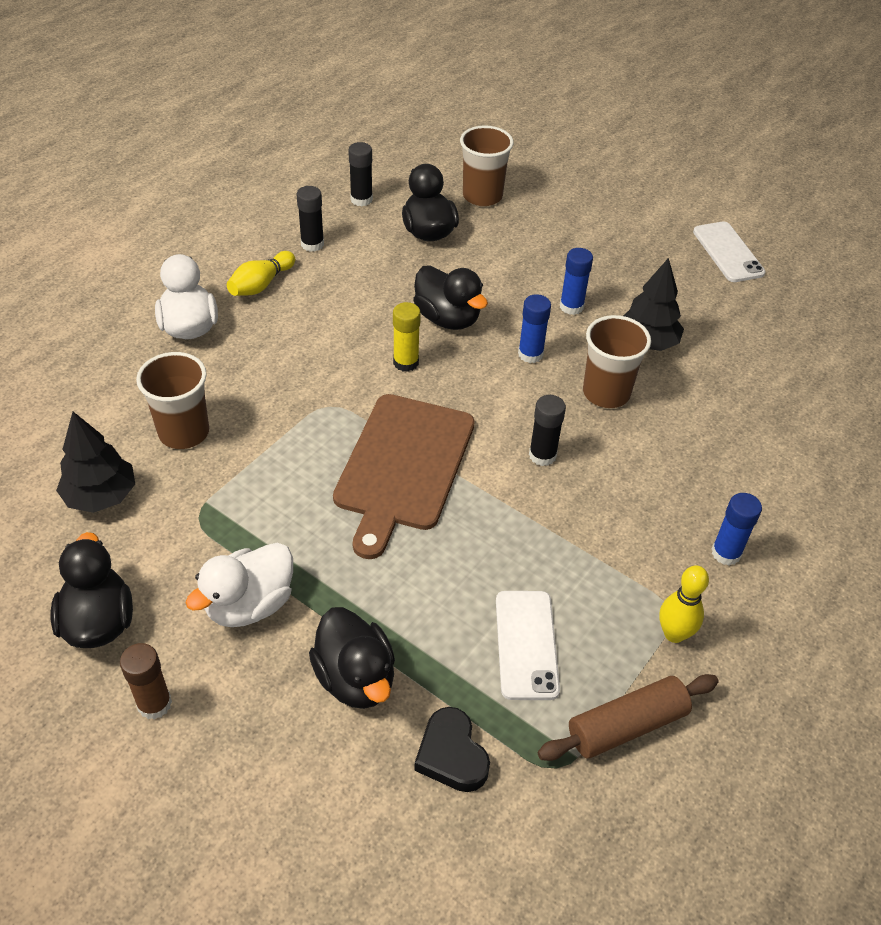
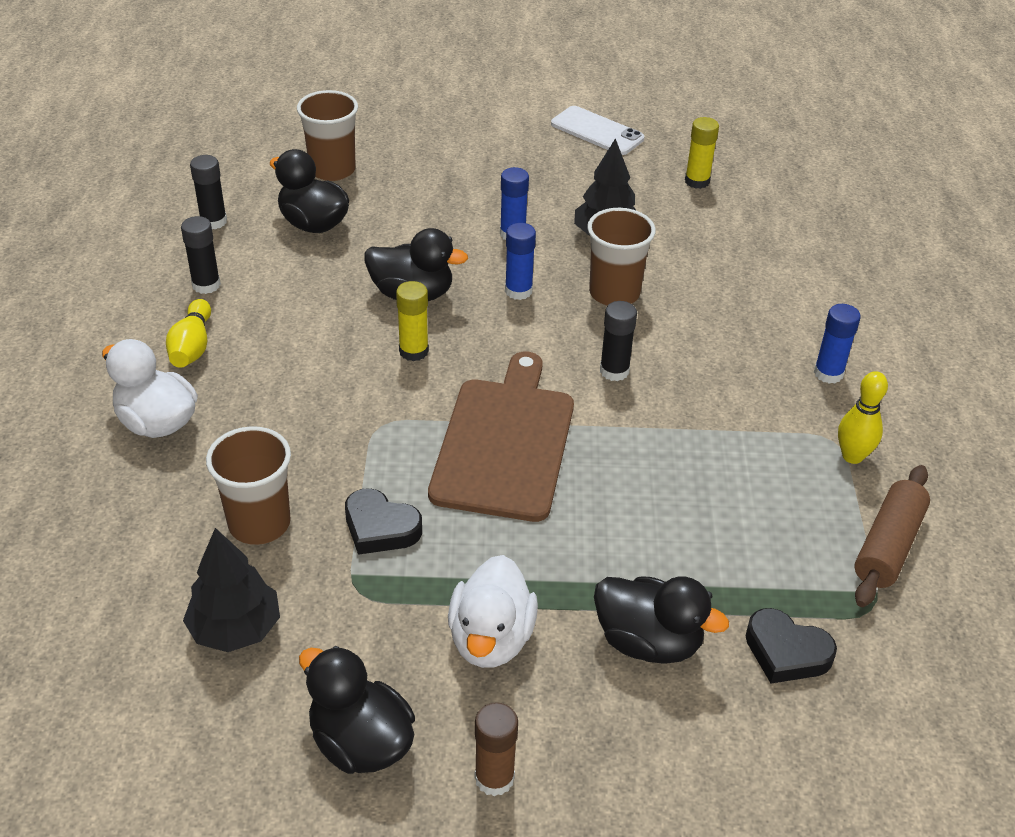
camera: 35 degrees left, 5 degrees down
brown cutting board [333,394,475,559] -> brown cutting board turned 150 degrees counterclockwise [428,352,574,522]
white phone [496,591,560,700] -> none
none -> black heart [345,488,422,555]
none -> yellow glue stick [685,117,719,189]

